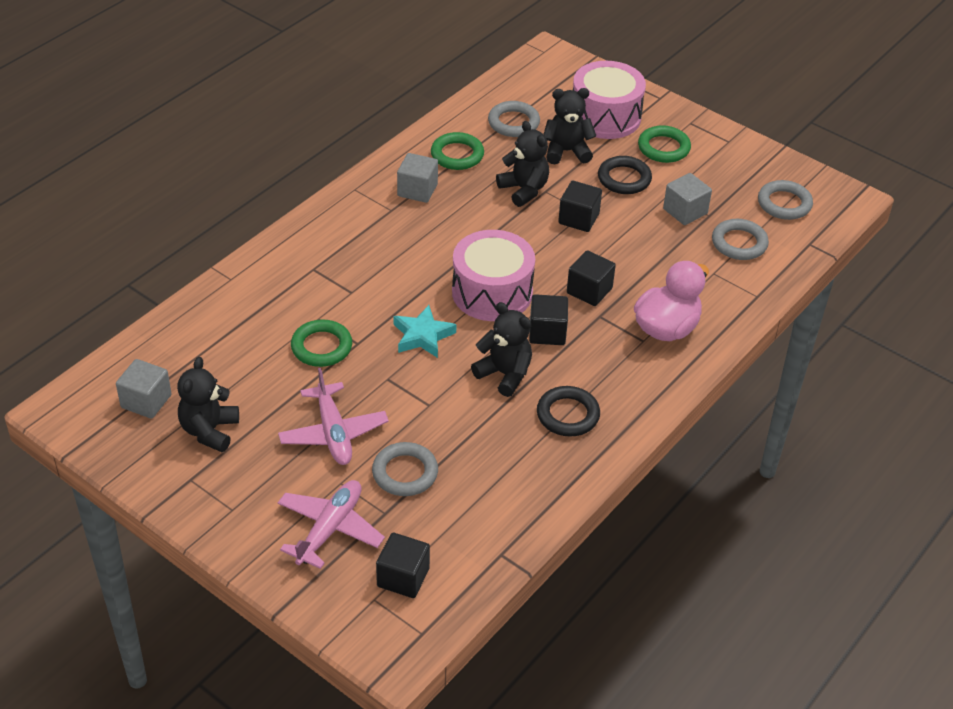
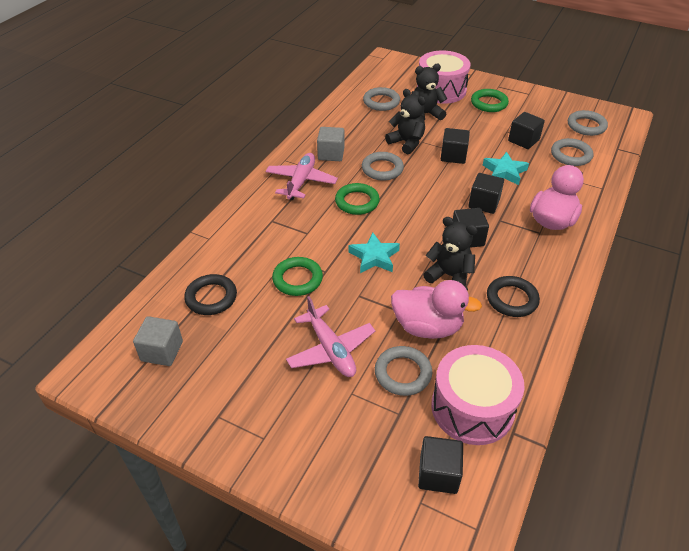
camera: 10 degrees left, 0 degrees up
black teddy bear [177,357,239,452] -> none
pink plane [278,480,385,569] -> pink plane moved to [265,153,338,200]
green ring [431,132,484,170] -> green ring moved to [335,183,380,215]
pink drum [452,230,535,321] -> pink drum moved to [431,345,525,445]
black ring [598,156,652,194] -> black ring moved to [184,274,237,315]
grey cube [663,173,712,225] -> black cube [508,112,545,149]
none -> grey ring [362,152,404,181]
none -> pink duck [391,280,482,339]
none -> turquoise star [483,152,529,185]

